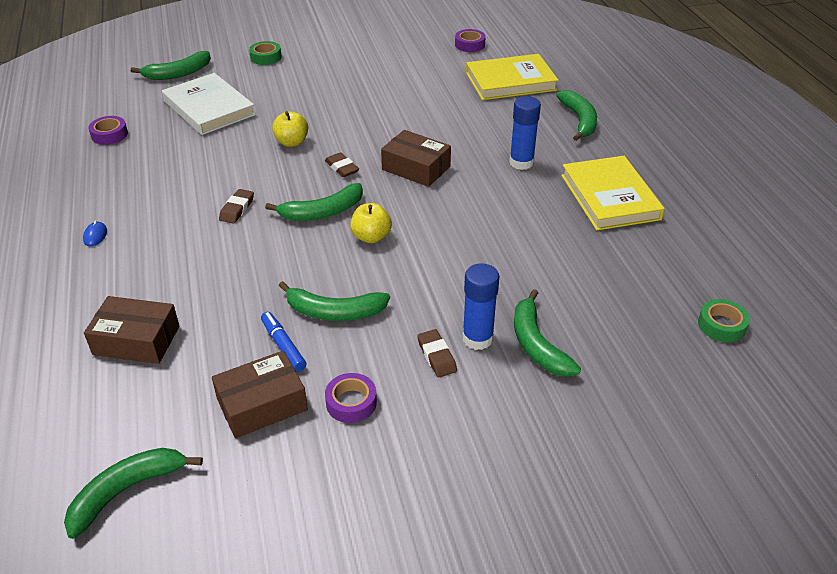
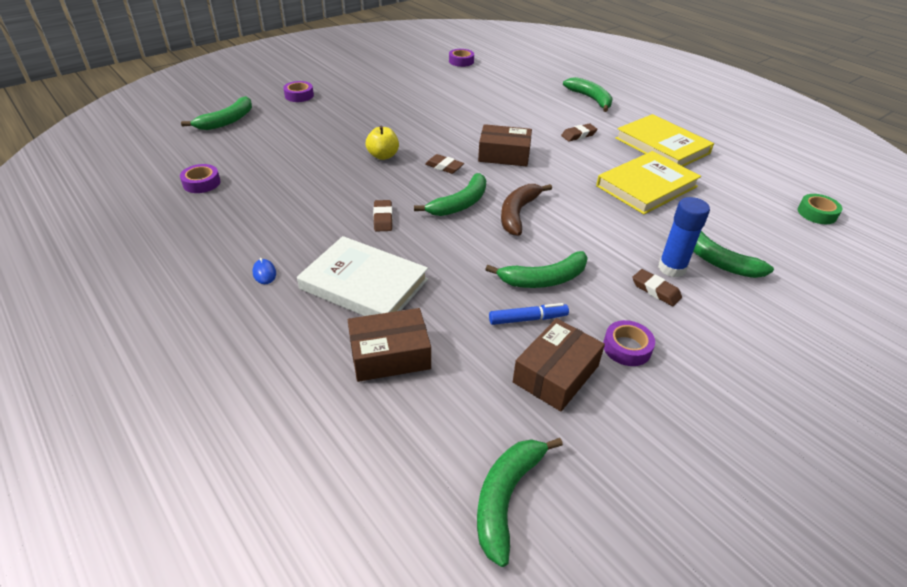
camera: 25 degrees left, 0 degrees up
white book [162,73,256,135] -> white book moved to [297,236,428,316]
green tape [249,41,282,65] -> purple tape [283,81,314,102]
blue marker [261,312,306,372] -> blue marker turned 135 degrees clockwise [489,303,569,325]
yellow apple [350,203,392,243] -> brown banana [501,184,552,236]
yellow book [466,54,559,100] -> yellow book moved to [596,151,701,215]
blue glue stick [509,96,541,170] -> brown eraser [561,123,597,141]

